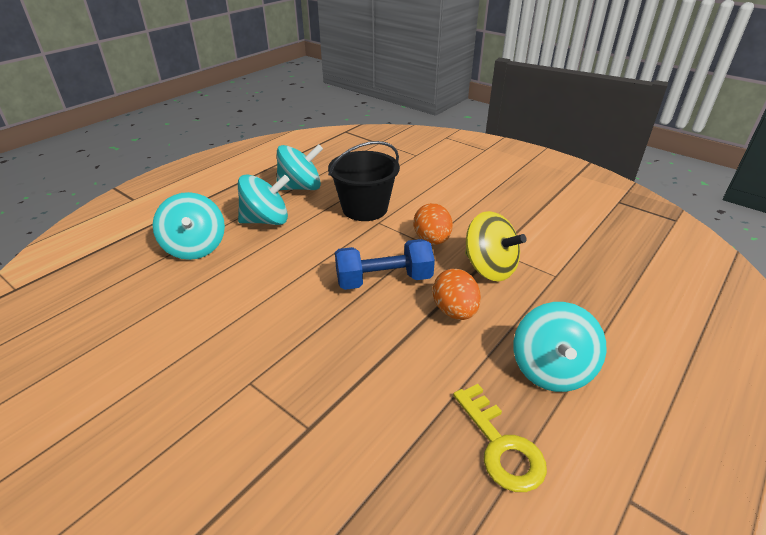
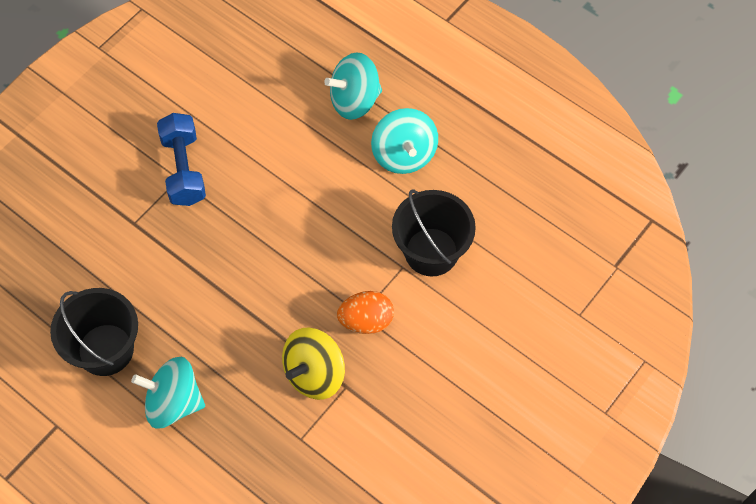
camera: 90 degrees right, 25 degrees up
turquoise spinning top [276,144,323,190] -> none
blue dumbbell [335,239,435,290] -> blue dumbbell moved to [157,113,206,206]
orange egg [433,269,481,320] -> none
yellow key [453,384,547,492] -> black bucket [50,288,138,376]

